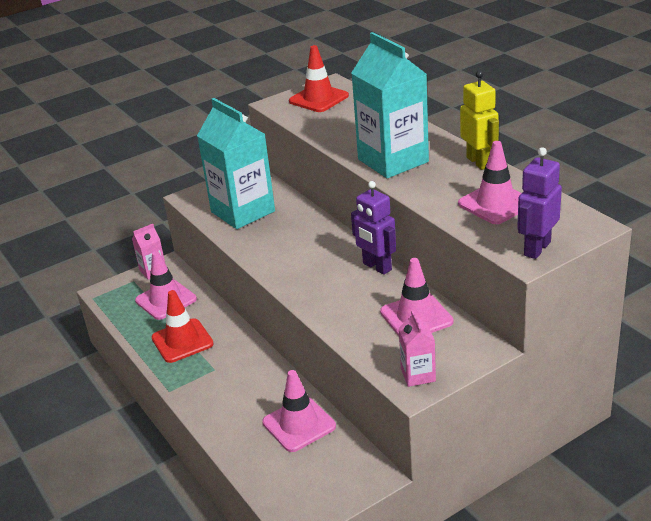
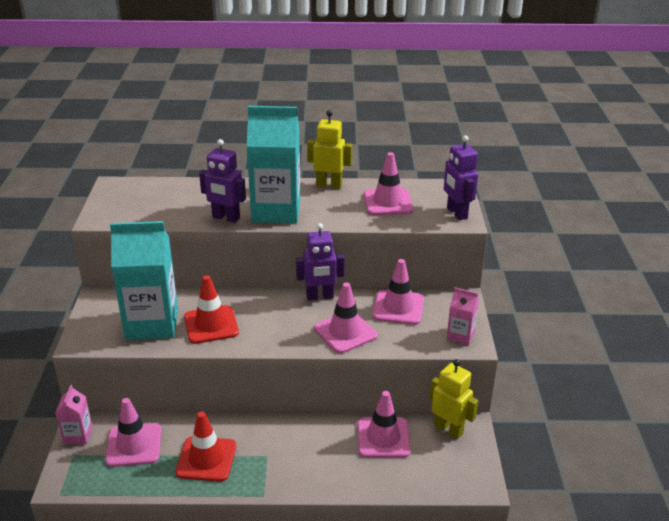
camera: 60 degrees left, 0 degrees up
red traffic cone [289,45,349,112] -> red traffic cone moved to [184,275,239,344]
none -> purple robot [199,139,246,223]
none -> pink traffic cone [314,283,377,353]
none -> yellow robot [430,359,478,439]

